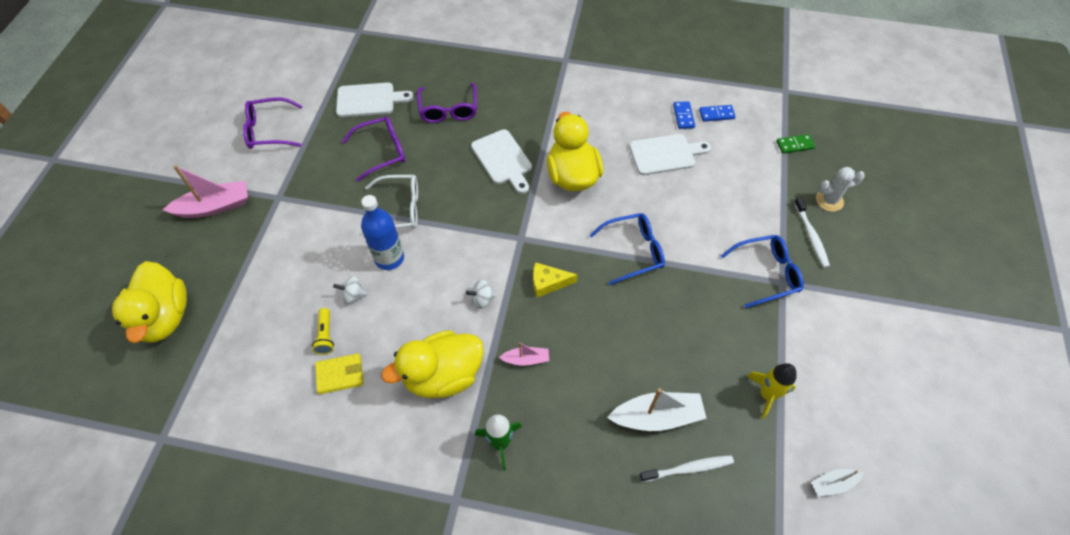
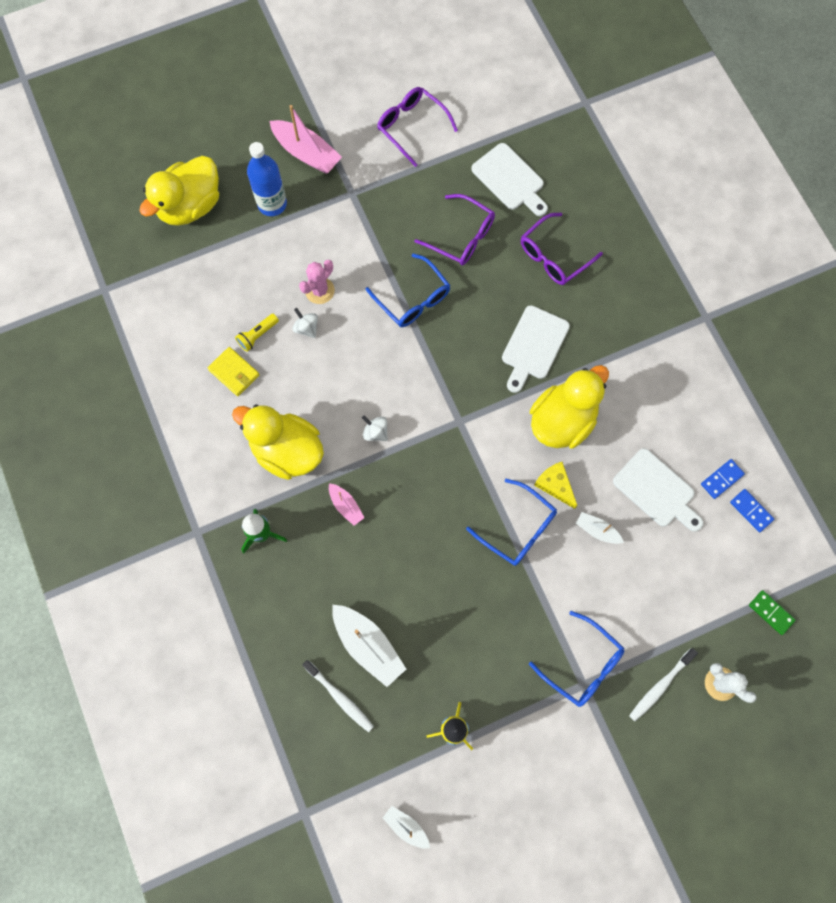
camera: 55 degrees right, 15 degrees up
blue bottle [361,195,404,270] -> blue bottle moved to [247,142,287,216]
white glasses [362,175,418,235] -> blue glasses [366,254,451,327]
yellow cheese [533,262,578,298] -> yellow cheese moved to [534,462,577,509]
none -> pink cactus [299,260,335,304]
none -> white boat [576,512,624,544]

